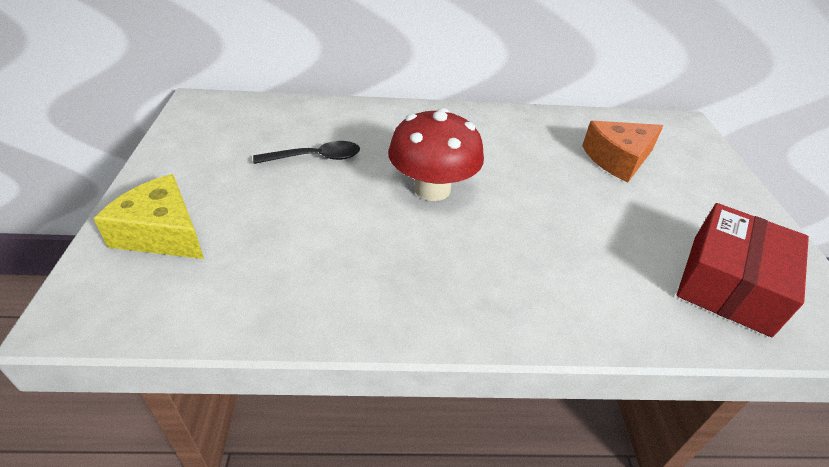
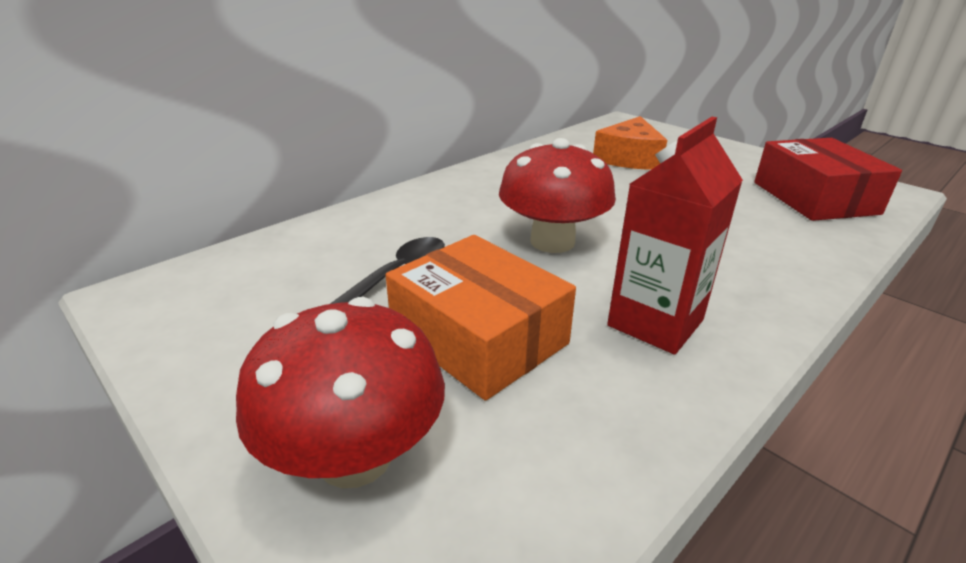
camera: 40 degrees left, 10 degrees down
yellow cheese [94,174,204,259] -> red mushroom [236,297,445,488]
none -> orange box [386,235,576,401]
none -> red carton [607,117,743,355]

